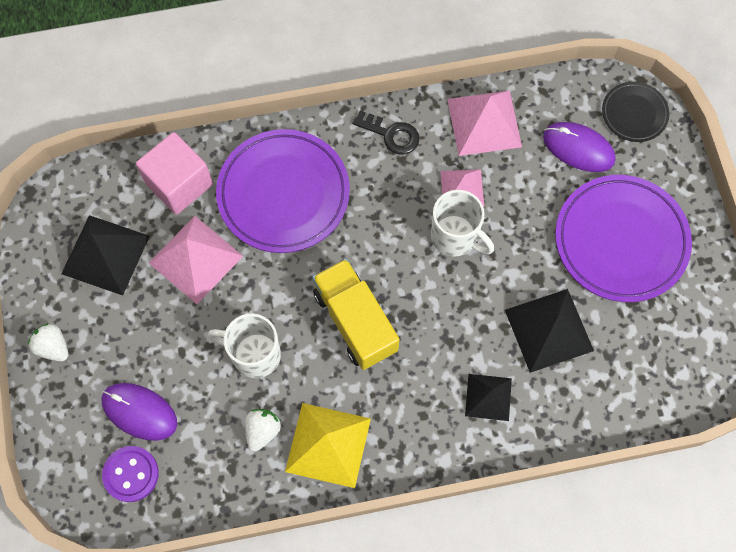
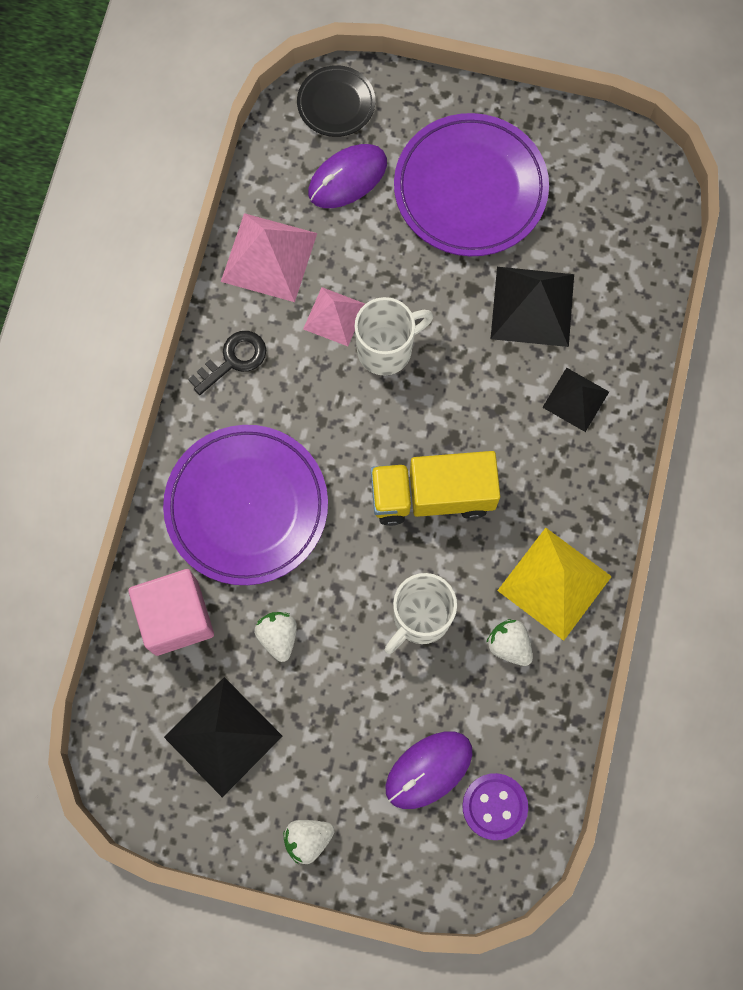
camera: 65 degrees left, 5 degrees up
pink pyramid [149,216,243,304] -> white strawberry [254,612,297,662]

